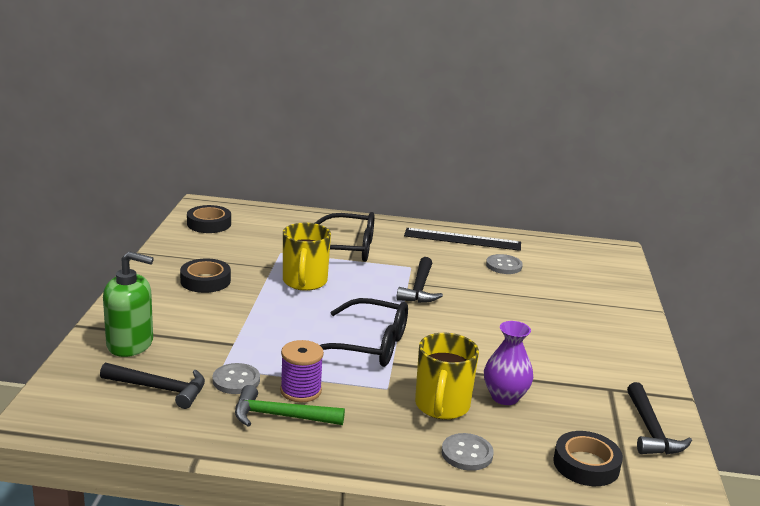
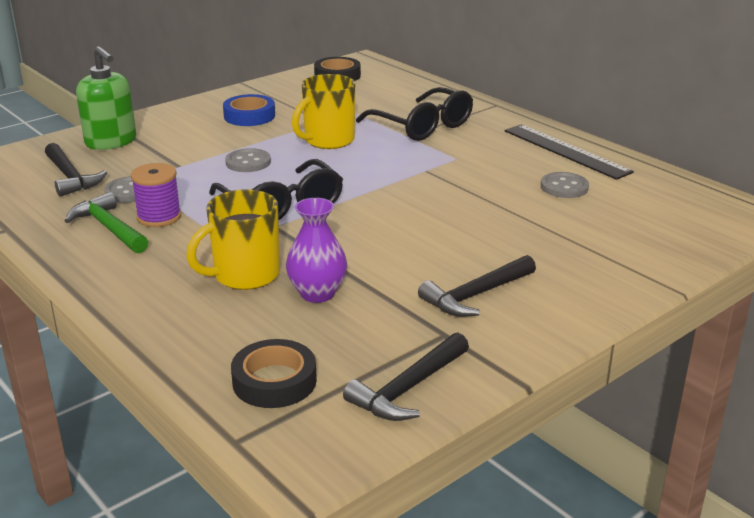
camera: 45 degrees right, 5 degrees up
black tape [180,258,231,293] -> blue tape [223,94,275,126]
black hammer [397,257,443,303] -> black hammer moved to [418,255,536,317]
grey button [442,433,494,471] -> grey button moved to [225,148,271,172]

